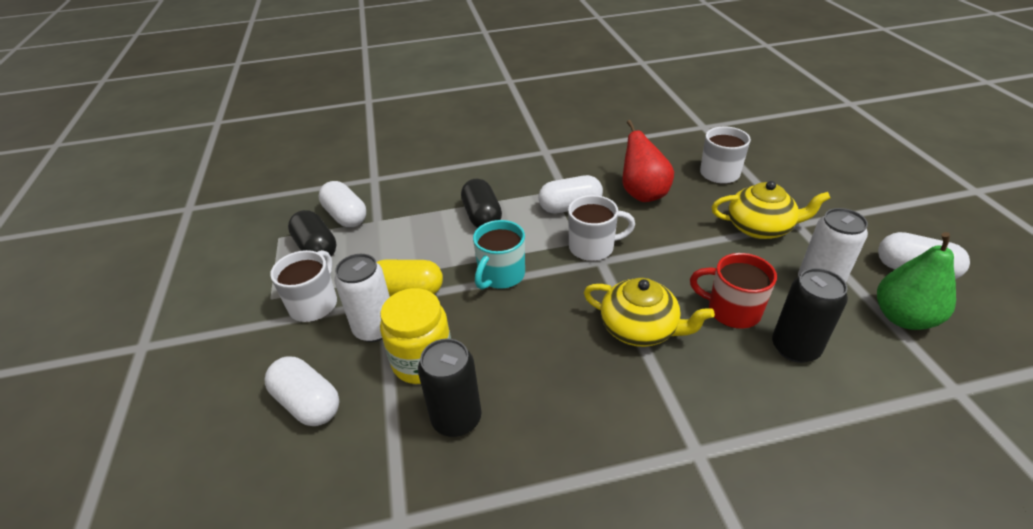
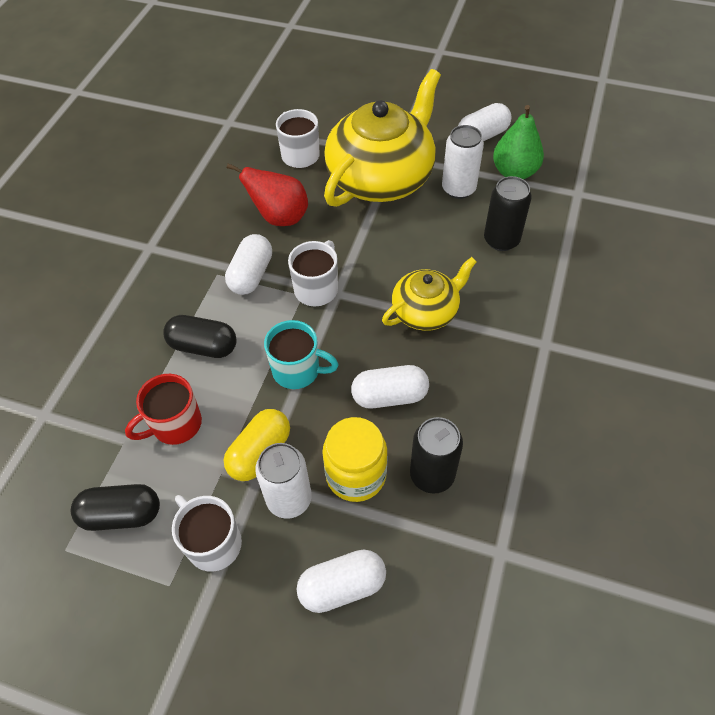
camera: 60 degrees left, 15 degrees up
white capsule [319,181,366,227] -> white capsule moved to [351,365,429,408]
turquoise mug [473,220,525,290] -> turquoise mug turned 45 degrees counterclockwise [264,320,339,389]
red mug [690,253,777,329] -> red mug moved to [125,374,202,445]
yellow teapot [712,181,830,239] -> yellow teapot [324,69,441,207], size x1.84

